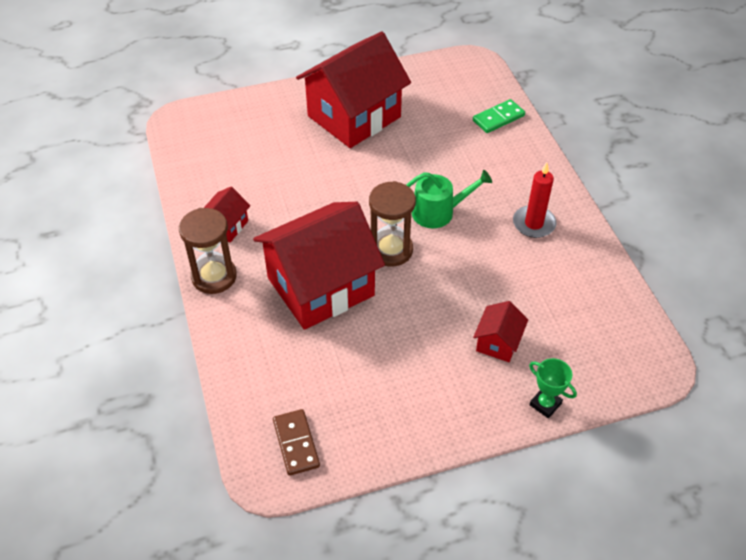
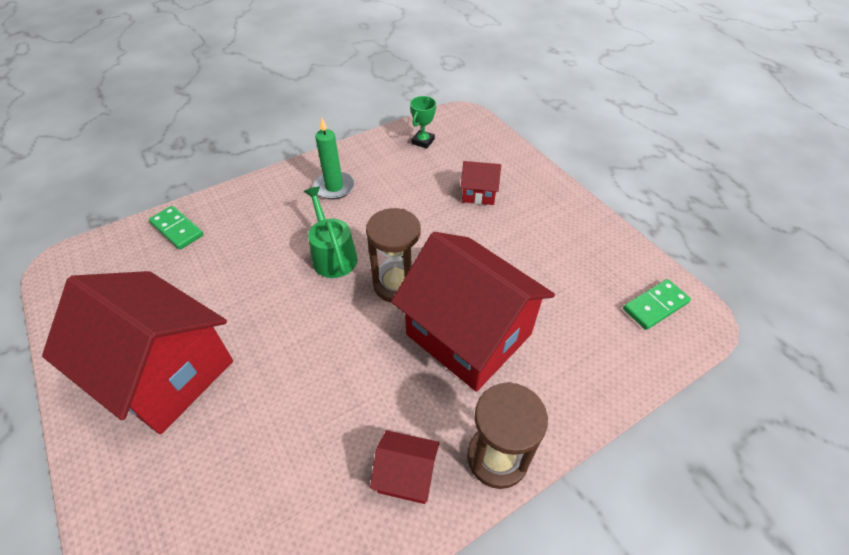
camera: 105 degrees left, 0 degrees up
brown domino [273,409,320,476] -> green domino [623,279,691,330]
red candle [513,163,556,238] -> green candle [313,118,355,200]
green trophy [529,358,577,418] -> green trophy moved to [410,96,436,149]

